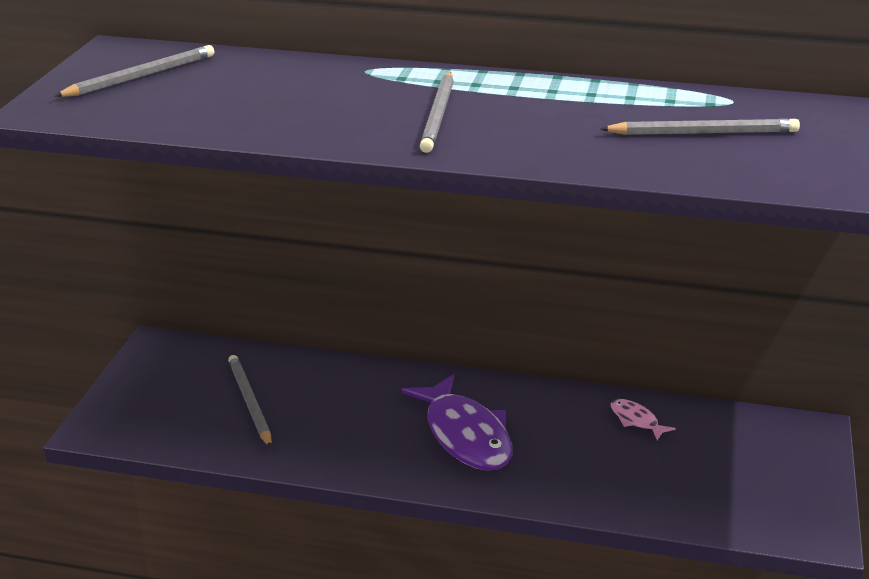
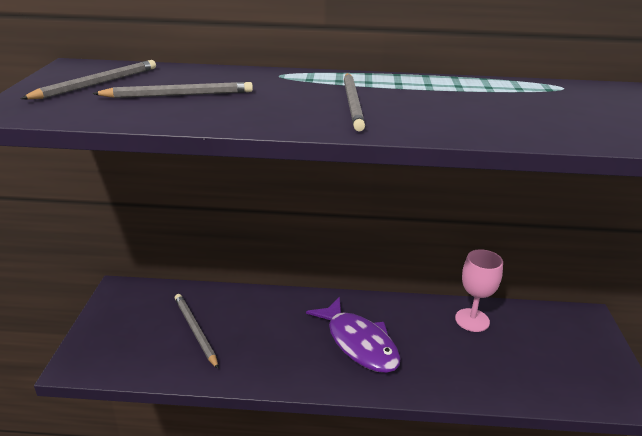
camera: 10 degrees left, 0 degrees up
grey pencil [600,118,800,135] -> grey pencil moved to [92,82,253,98]
pink fish [611,399,676,440] -> pink goblet [455,249,503,332]

